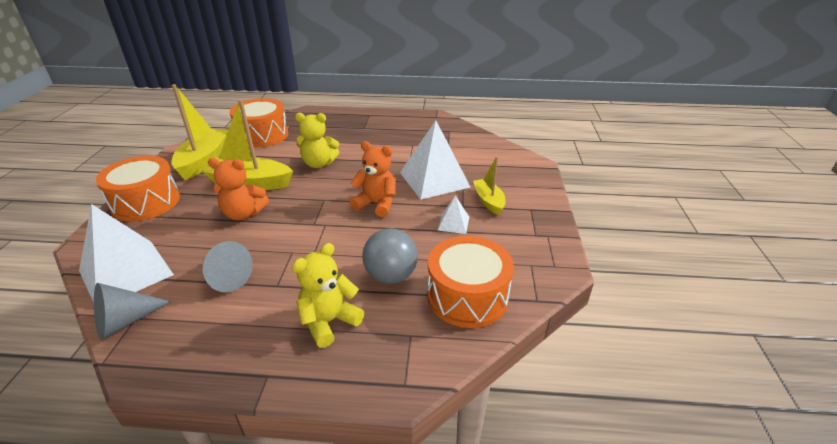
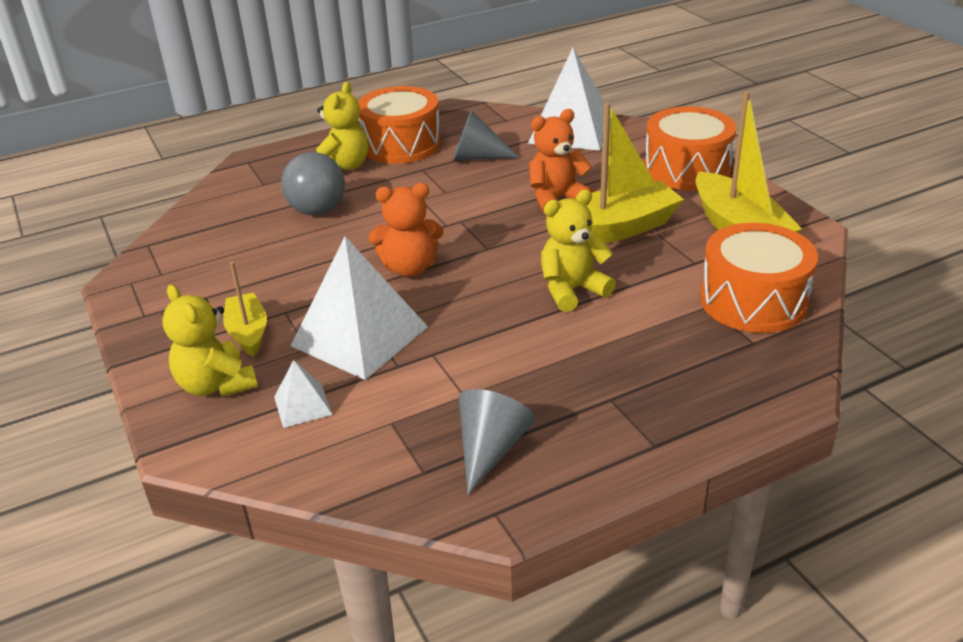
camera: 150 degrees right, 0 degrees up
grey cone [94,283,172,340] -> grey cone moved to [459,389,535,495]
orange drum [427,236,514,328] -> orange drum moved to [358,86,441,164]
white pyramid [438,195,469,234] -> white pyramid moved to [274,360,333,428]
yellow boat [473,156,506,215] -> yellow boat turned 150 degrees counterclockwise [223,261,267,357]
none -> yellow teddy bear [162,284,258,397]

